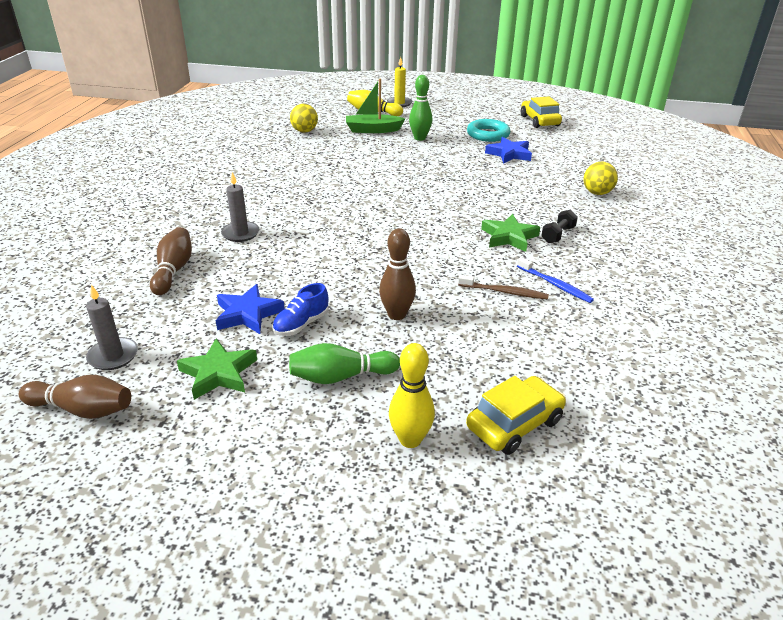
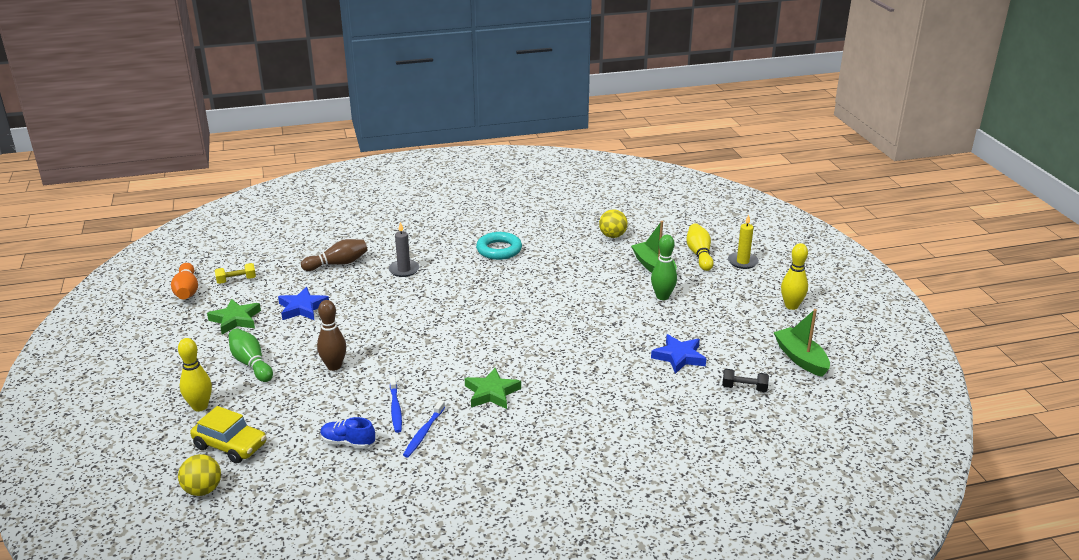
camera: 65 degrees right, 5 degrees down
brown bowling pin [19,375,131,419] -> orange bowling pin [171,263,198,299]
grey candle [86,285,138,370] -> yellow dumbbell [215,263,256,284]
blue shoe [272,283,329,336] -> blue shoe moved to [320,417,375,449]
brown toothbrush [458,275,549,299] -> blue toothbrush [390,376,402,433]
turquoise ring [467,119,510,142] -> turquoise ring moved to [476,232,522,260]
yellow car [521,96,562,128] -> green boat [773,309,830,377]
black dumbbell [541,209,578,243] -> black dumbbell moved to [722,369,769,392]
yellow ball [584,162,618,195] -> yellow ball moved to [178,454,221,496]
none -> yellow bowling pin [781,243,808,310]

